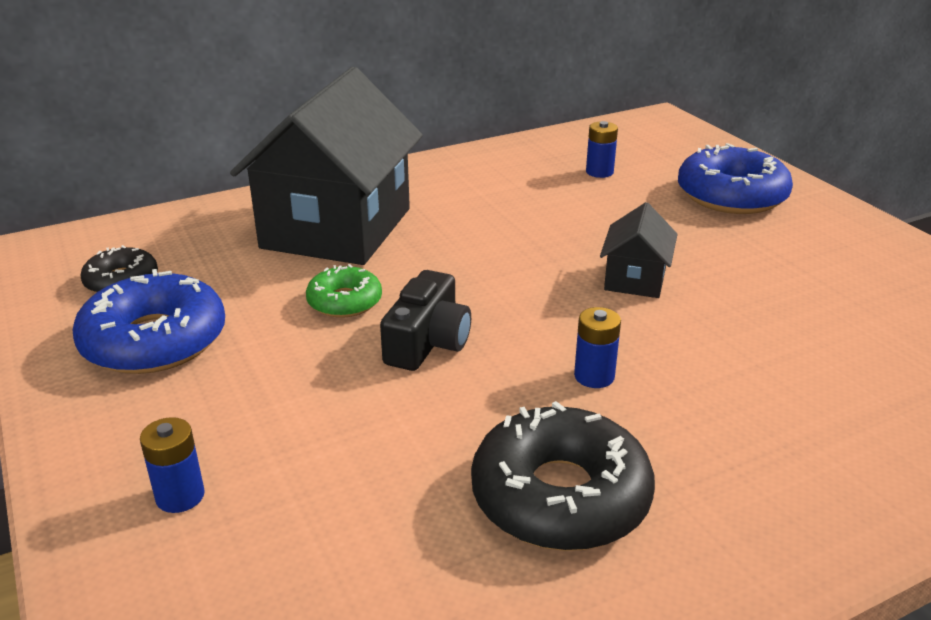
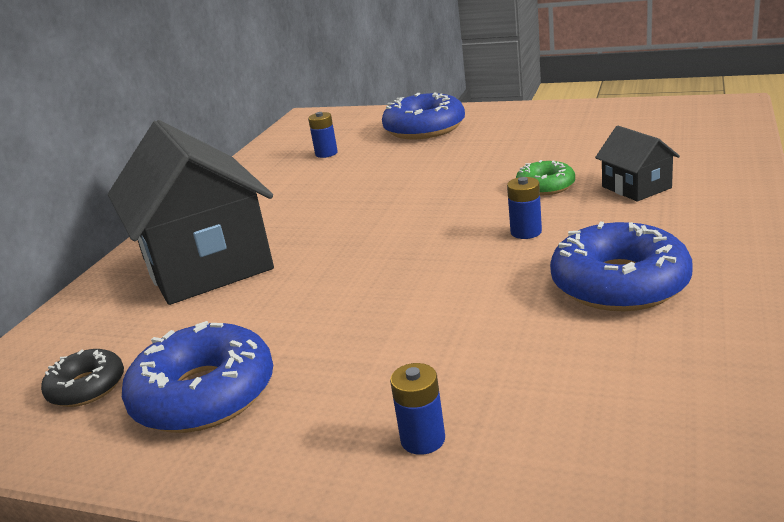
camera: 40 degrees left, 5 degrees down
green donut [306,264,382,318] -> green donut moved to [516,160,575,195]
black camera [380,270,471,371] -> none
black donut [471,401,655,551] -> blue donut [550,221,693,311]
black house [600,202,678,298] -> black house moved to [595,126,680,201]

